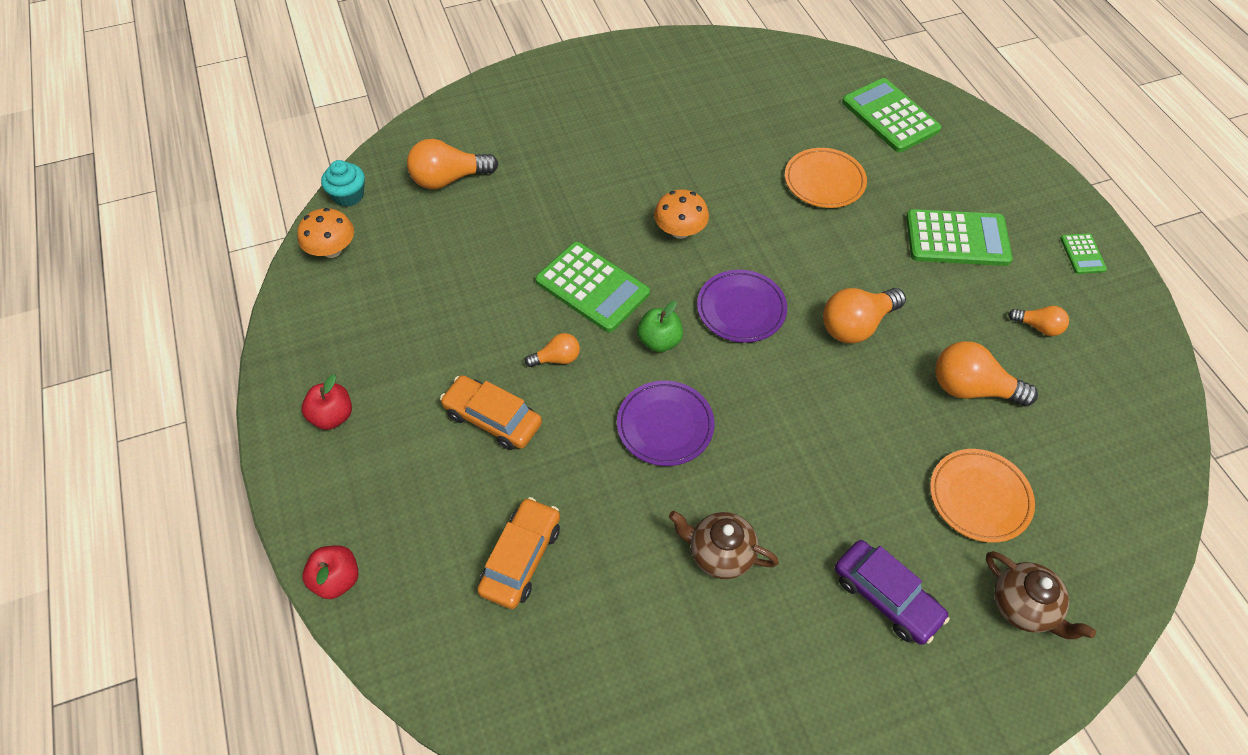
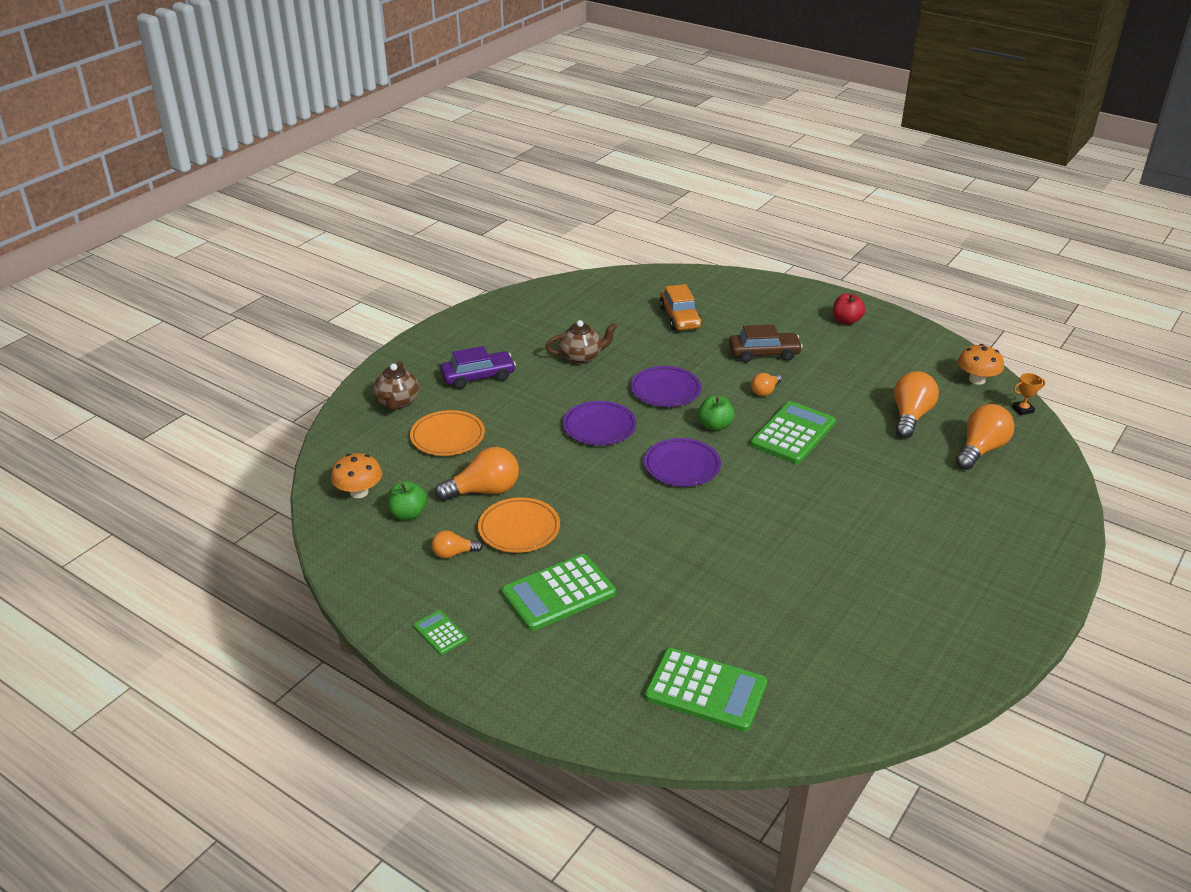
camera: 145 degrees right, 20 degrees down
red apple [302,545,359,599] -> none
turquoise cupcake [321,160,365,207] -> orange trophy [1012,373,1045,415]
orange car [440,375,542,450] -> brown car [729,324,803,362]
green calculator [535,242,650,332] -> green calculator turned 120 degrees clockwise [750,401,836,464]
orange mushroom [654,189,709,239] -> orange mushroom moved to [331,453,382,498]
orange plate [785,148,867,208] -> orange plate moved to [478,497,560,553]
orange light bulb [823,288,906,343] -> orange light bulb moved to [894,371,939,438]
purple car [835,540,950,645] -> purple car turned 150 degrees clockwise [440,346,516,389]
brown teapot [986,551,1096,639] -> brown teapot turned 105 degrees counterclockwise [373,361,419,410]
none -> green apple [387,481,427,520]
none -> purple plate [563,401,636,445]

